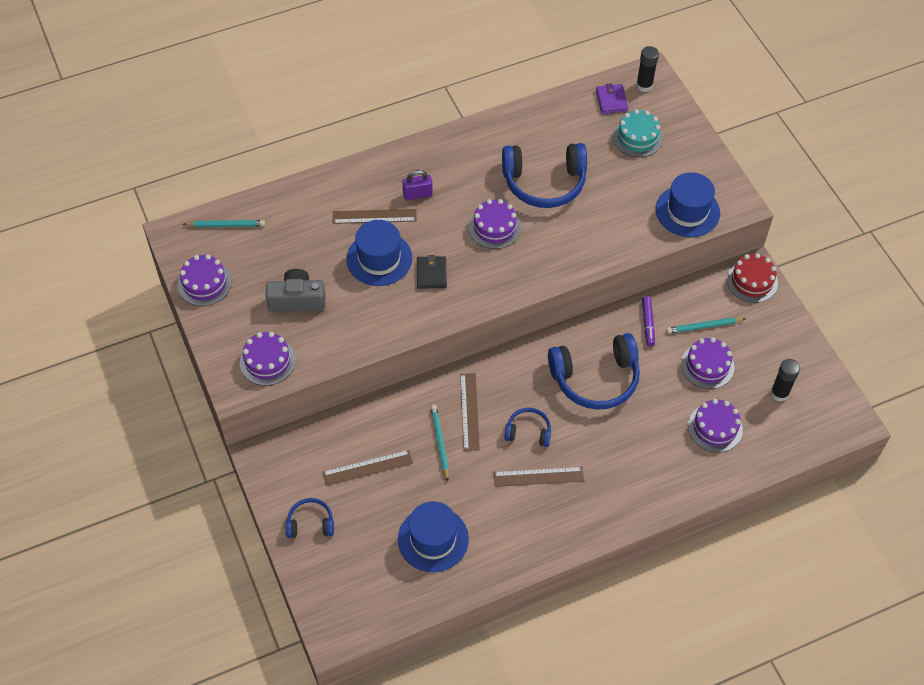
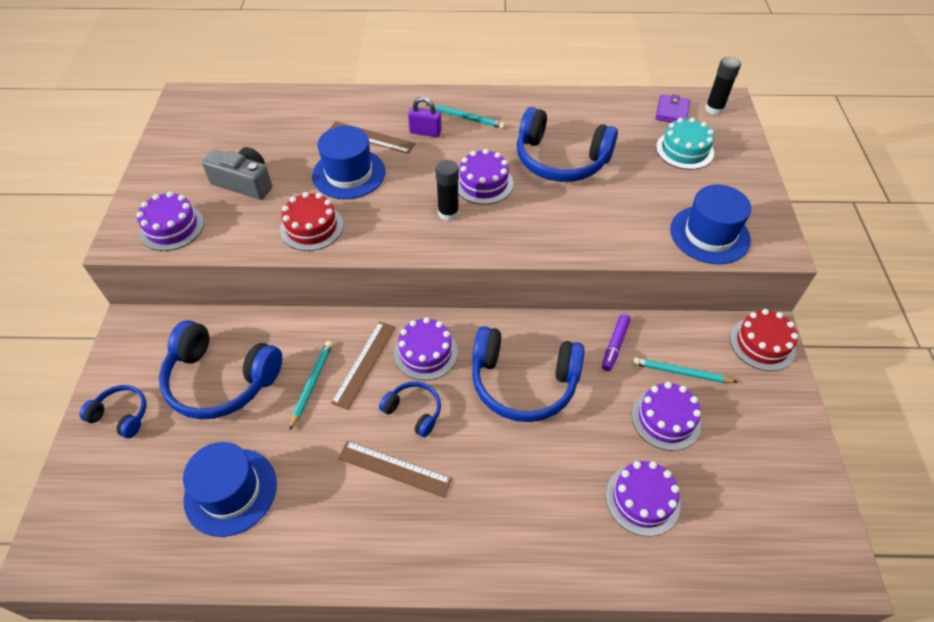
camera: 25 degrees right, 5 degrees down
purple cake [178,254,232,306] -> purple cake moved to [394,317,458,380]
turquoise pencil [183,220,265,227] -> turquoise pencil moved to [426,104,505,129]
brown ruler [323,450,413,486] -> blue headphones [159,321,282,419]
black wallet [417,255,447,289] -> none
black glue stick [771,359,800,401] -> black glue stick moved to [435,160,459,221]
none -> red cake [280,192,343,251]

